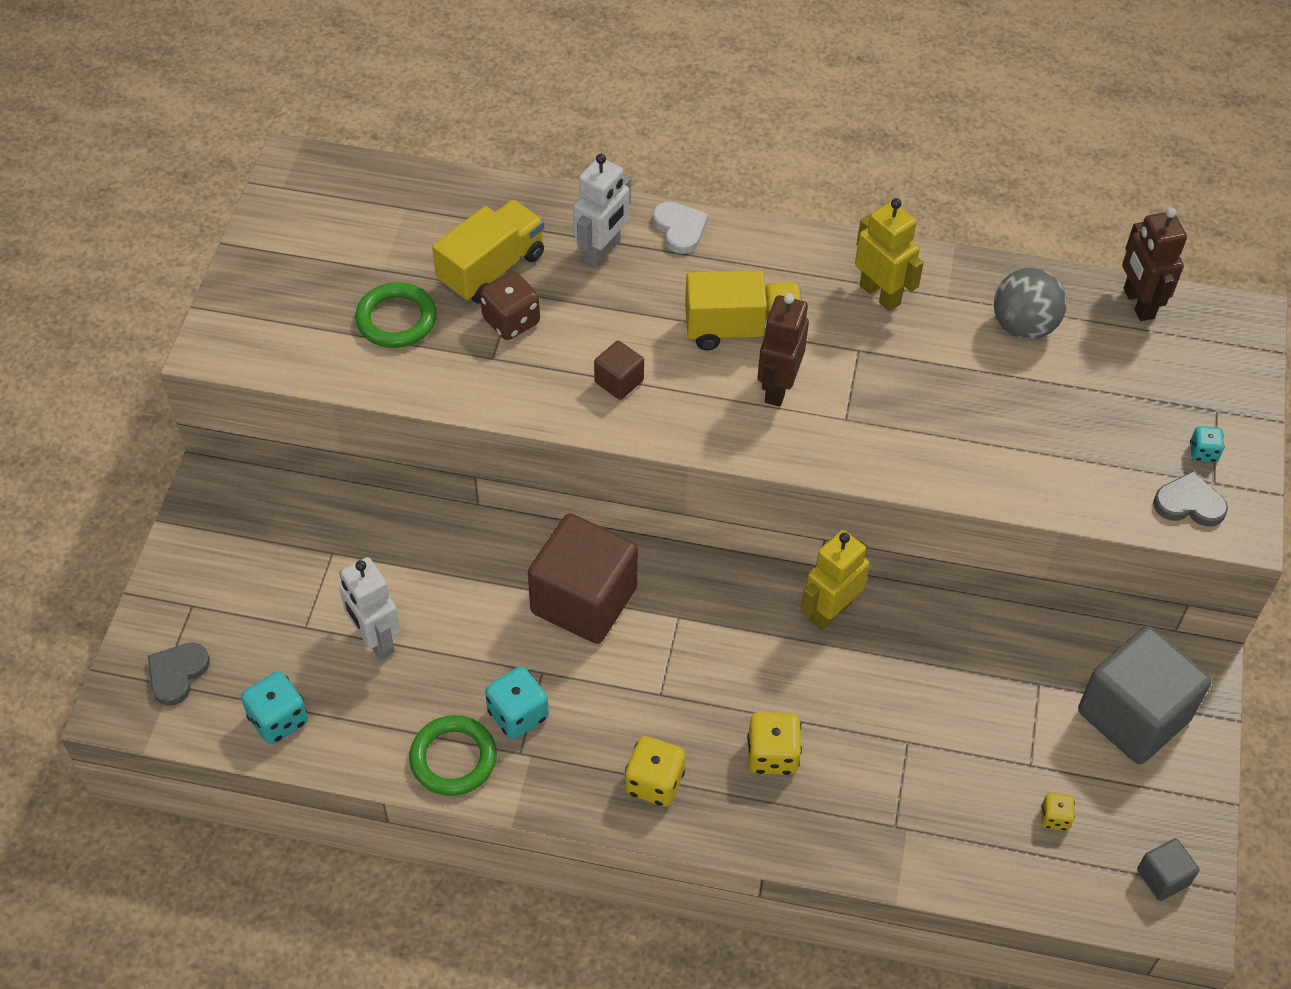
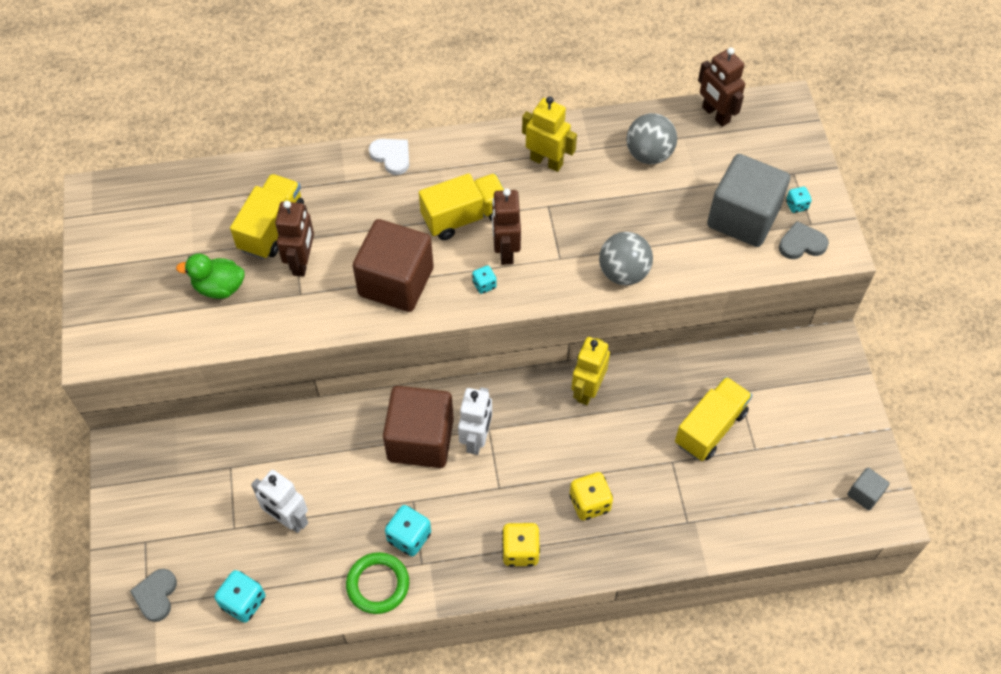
camera: 20 degrees left, 5 degrees up
green ring [355,282,437,348] -> green duck [176,254,245,299]
brown dice [480,271,540,340] -> brown robot [275,201,314,277]
white robot [573,154,631,268] -> white robot moved to [458,387,492,455]
brown cube [594,341,644,400] -> brown cube [353,219,433,312], size x2.24
yellow dice [1041,793,1075,830] -> none
grey cube [1078,626,1212,764] -> grey cube moved to [707,154,790,247]
none -> turquoise dice [472,265,497,294]
none -> grey ball [599,232,653,285]
none -> yellow truck [675,377,752,461]

